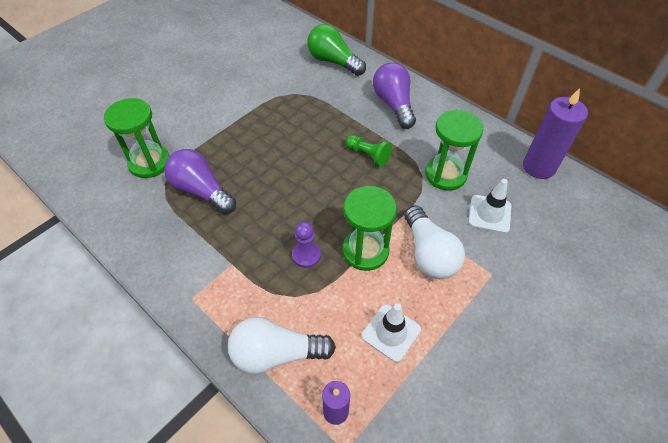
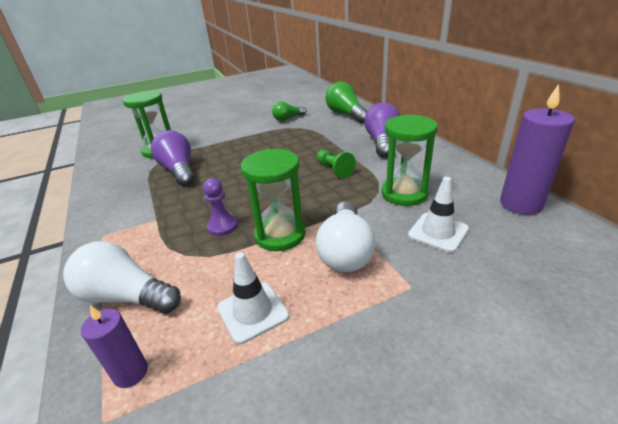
camera: 25 degrees right, 20 degrees down
none -> green light bulb [272,101,306,121]

